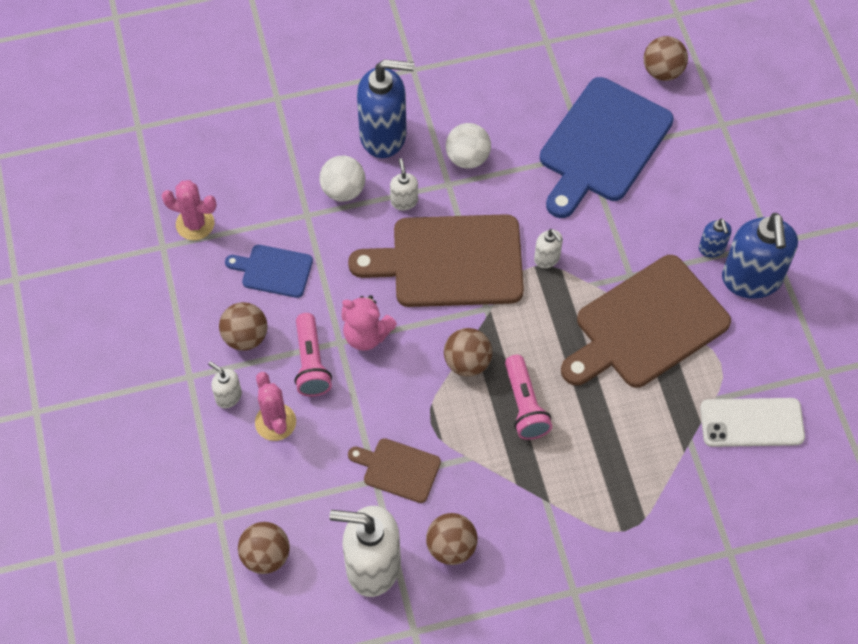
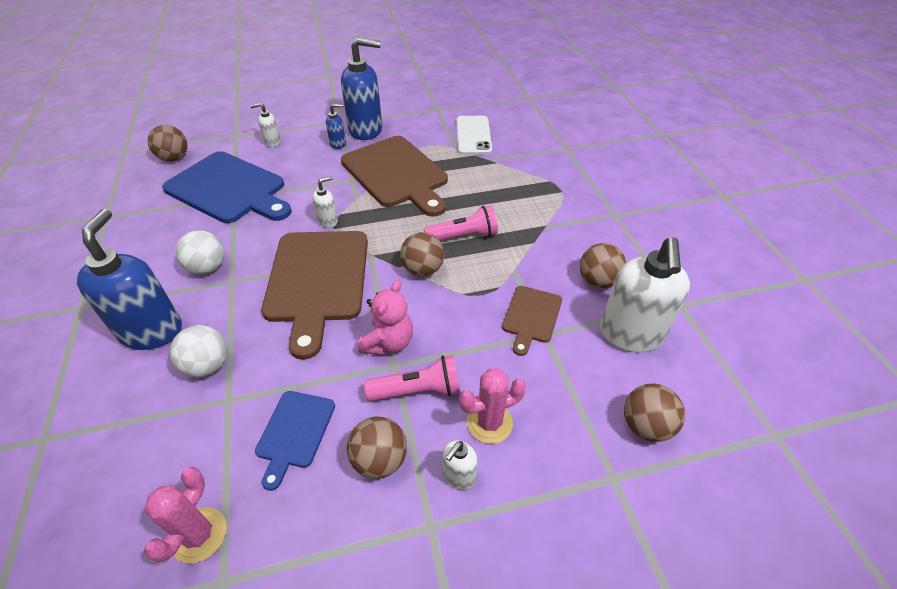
camera: 90 degrees left, 15 degrees down
white soap dispenser [390,158,418,210] -> white soap dispenser moved to [250,103,281,147]

